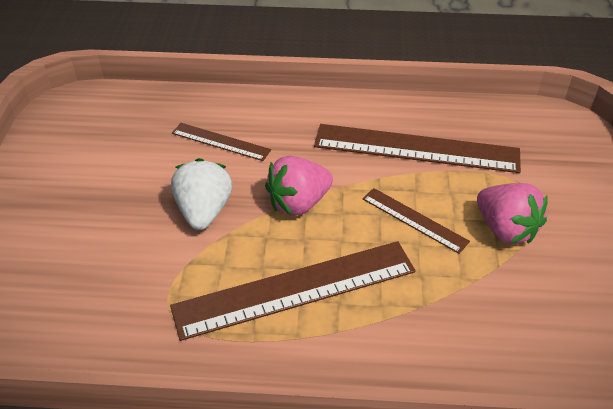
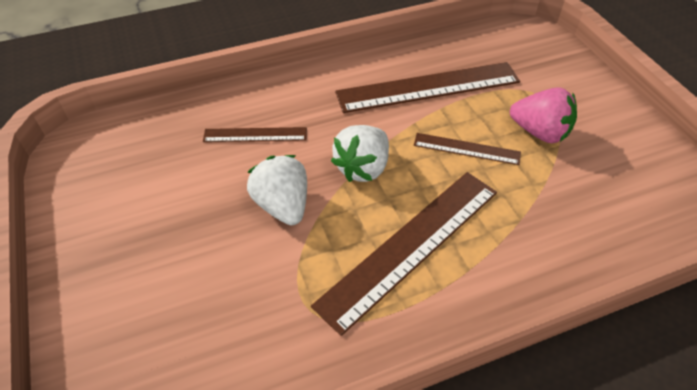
camera: 25 degrees left, 5 degrees up
pink strawberry [265,156,333,216] -> white strawberry [331,125,389,182]

